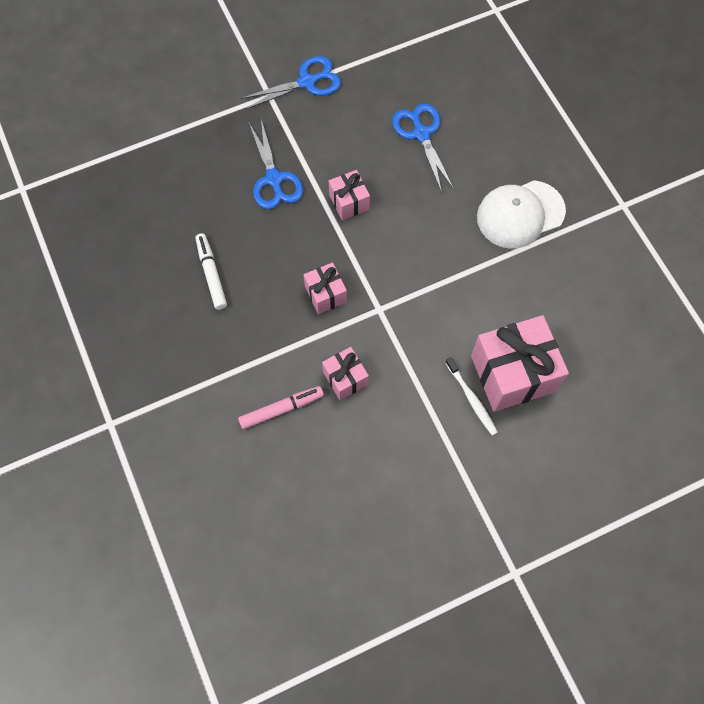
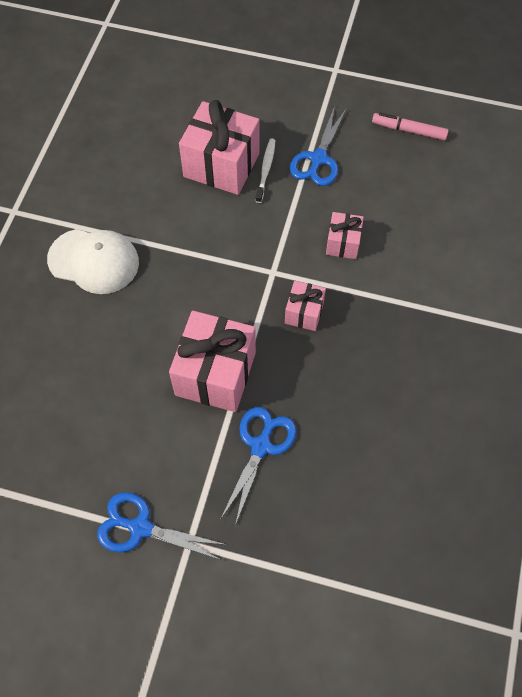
camera: 140 degrees left, 5 degrees down
white marker [195,233,227,310] -> none
pink marker [238,386,324,429] -> pink marker moved to [372,113,449,140]
pink gift [329,170,370,220] -> pink gift [169,311,256,412], size x1.92
blue scissors [392,104,454,193] -> blue scissors moved to [290,106,347,186]

